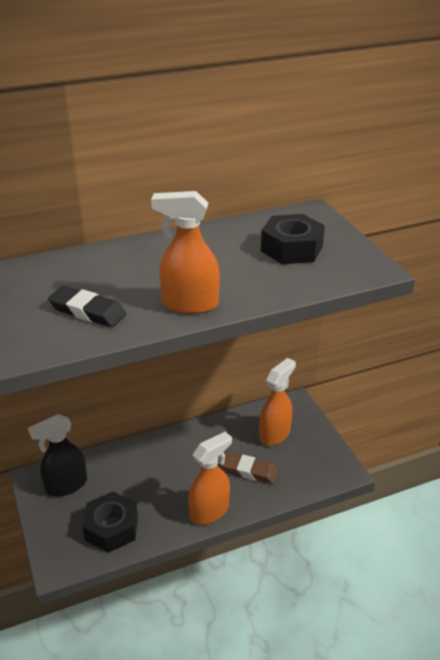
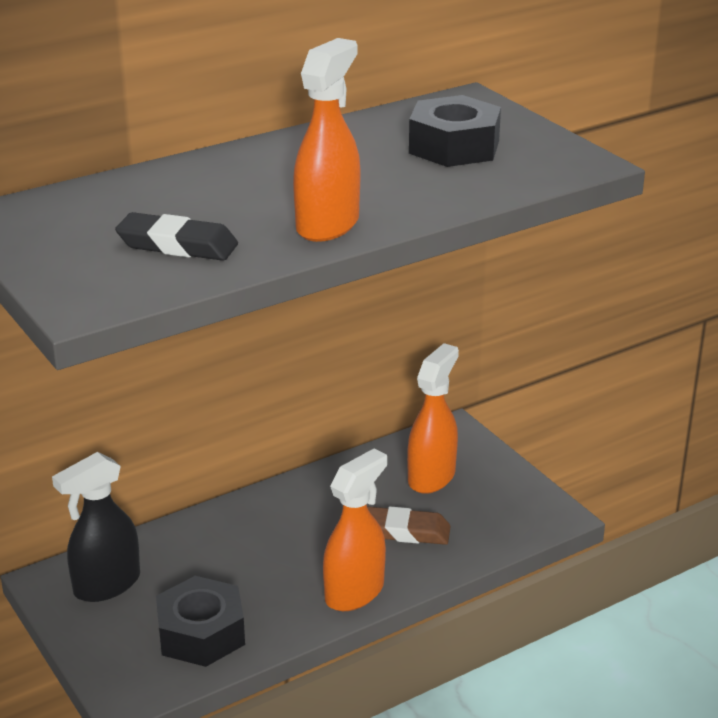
camera: 10 degrees left, 5 degrees down
orange spray bottle [151,191,220,314] -> orange spray bottle turned 120 degrees clockwise [293,38,360,242]

